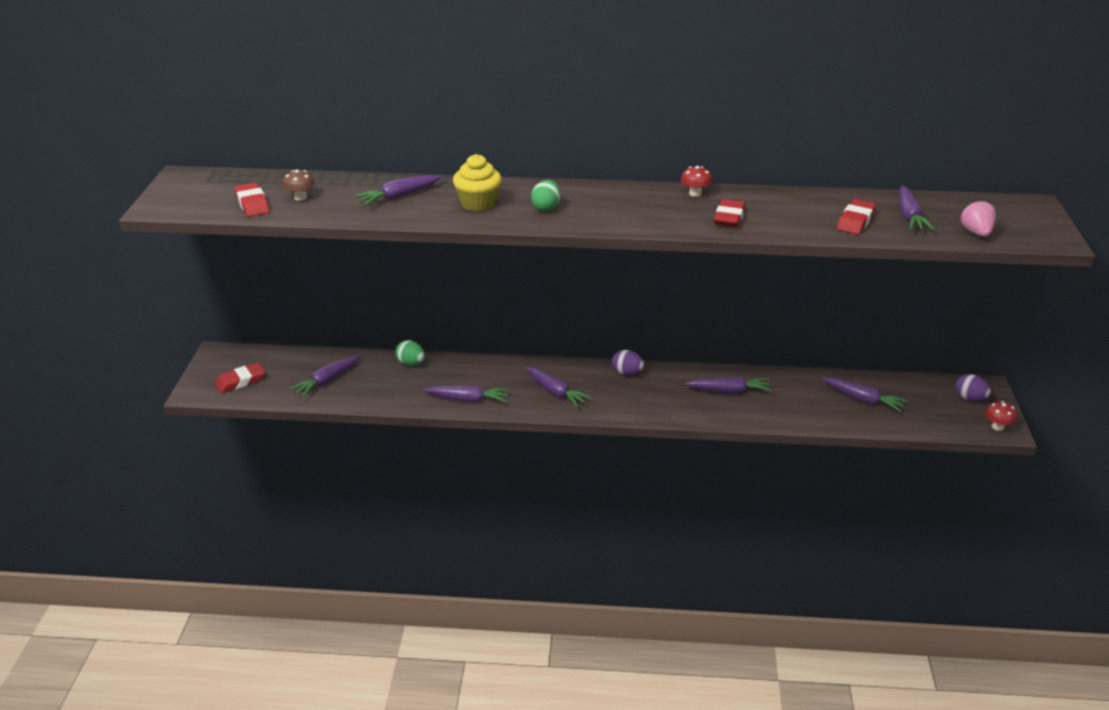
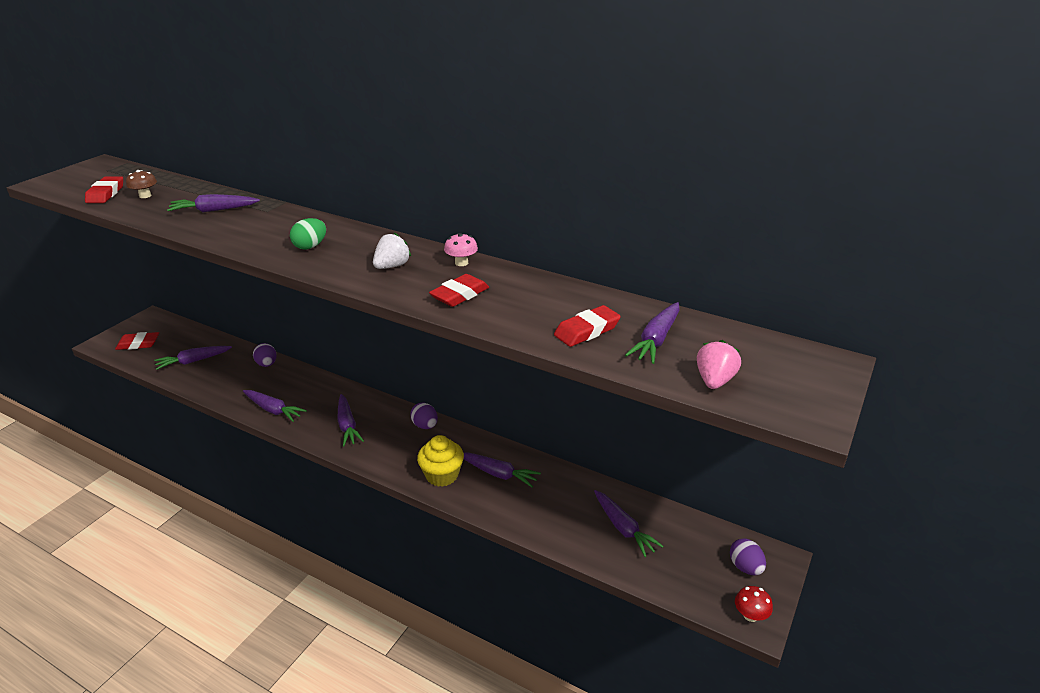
camera: 25 degrees right, 0 degrees up
green egg [395,340,425,366] -> purple egg [253,343,277,367]
yellow cupcake [453,154,502,211] -> yellow cupcake moved to [417,435,464,487]
red mushroom [681,166,712,197] -> pink mushroom [444,233,478,266]
none -> white strawberry [373,233,411,269]

